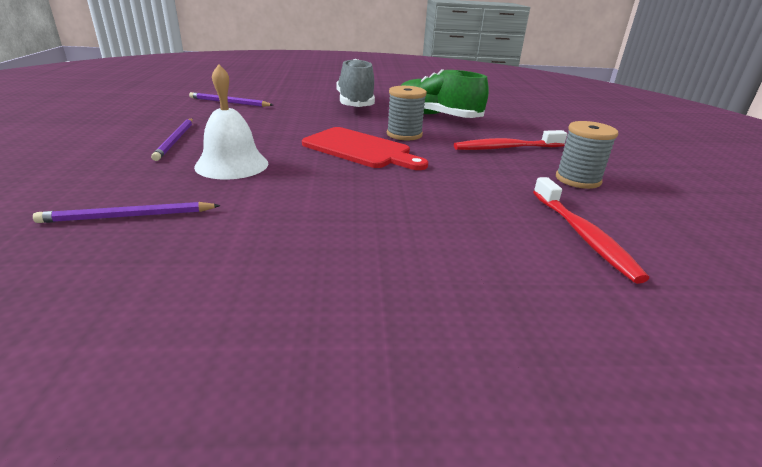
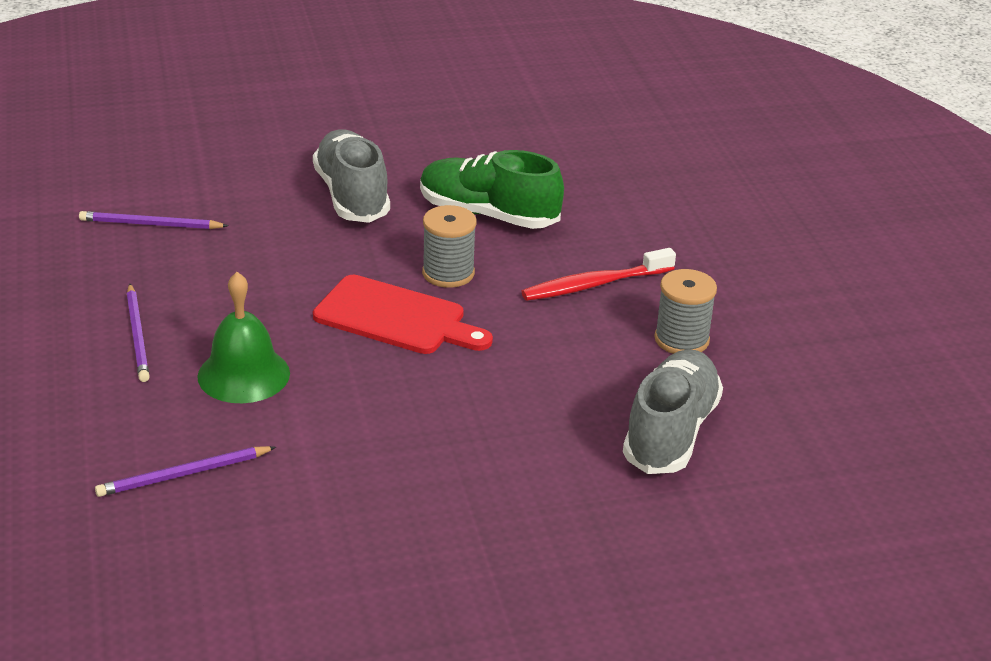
camera: 10 degrees left, 5 degrees up
white bell [194,64,268,180] -> green bell [197,272,290,403]
red toothbrush [533,177,649,284] -> grey shoe [623,349,723,474]

